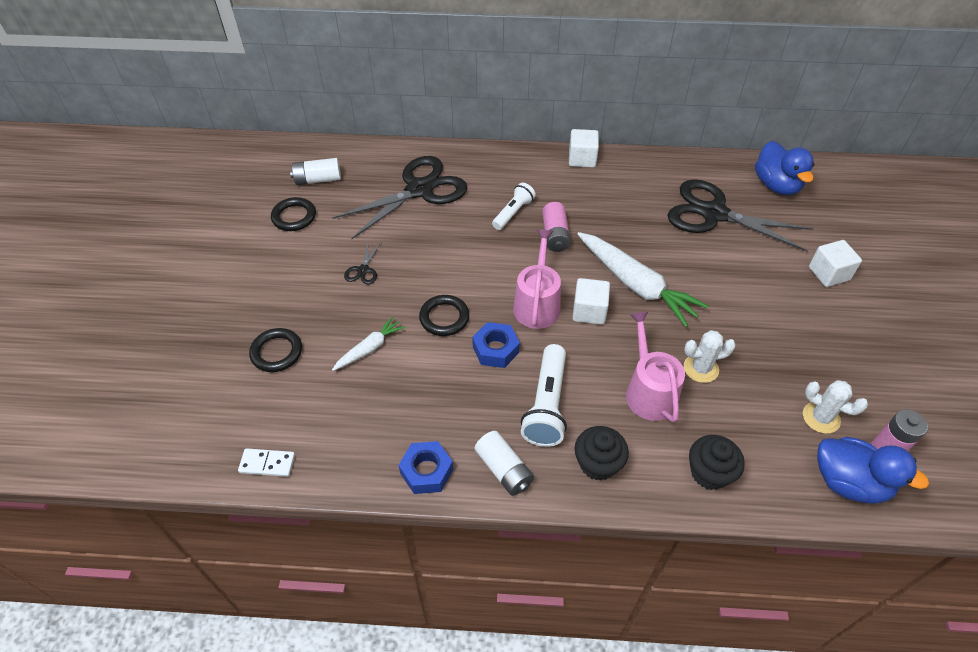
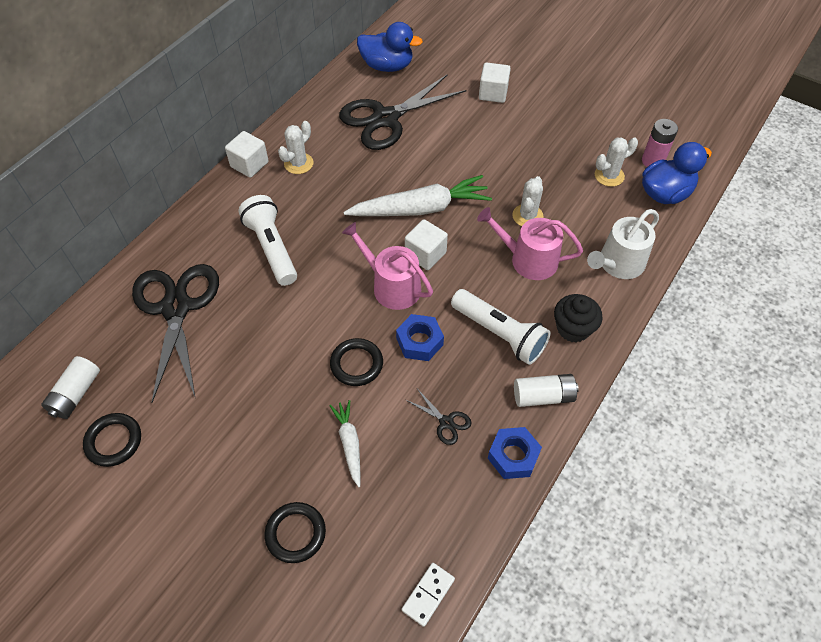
camera: 60 degrees left, 5 degrees up
black scissors [344,242,381,285] -> black scissors moved to [406,390,472,445]
white flashlight [492,183,536,230] -> white flashlight [238,195,297,286], size x1.58
pink battery [542,202,570,252] -> none
black cupcake [689,435,745,490] -> white watering can [587,209,659,279]
none -> white cactus [278,121,314,174]

